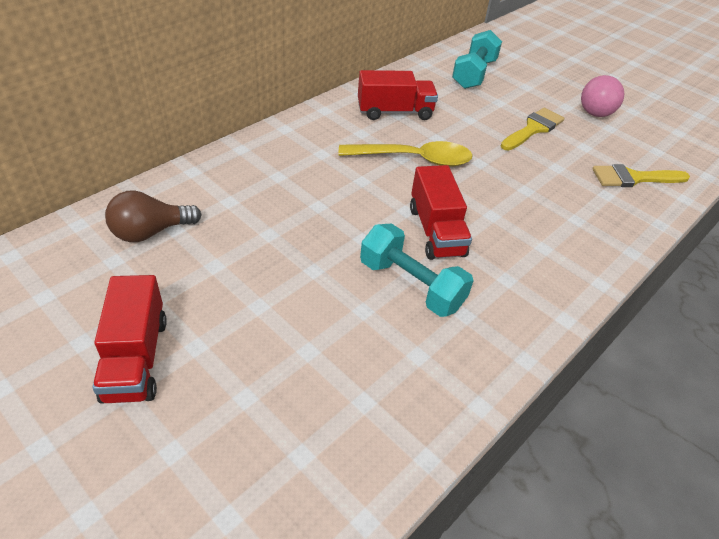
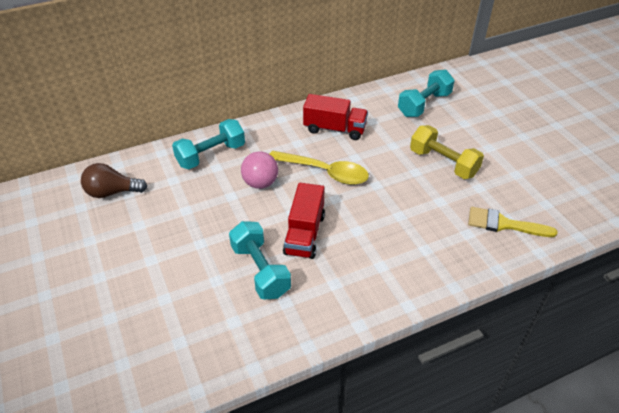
camera: 25 degrees right, 0 degrees up
red truck [92,275,167,404] -> none
yellow brush [501,108,564,151] -> yellow dumbbell [410,125,484,179]
pink ball [581,75,625,117] -> pink ball moved to [241,151,278,189]
none -> turquoise dumbbell [172,119,245,169]

